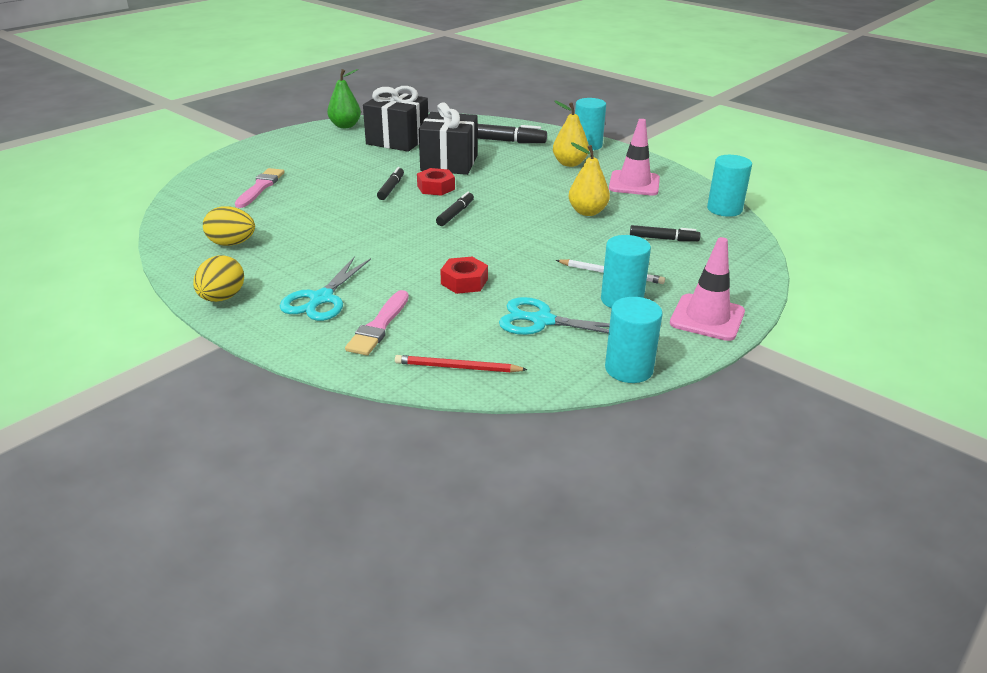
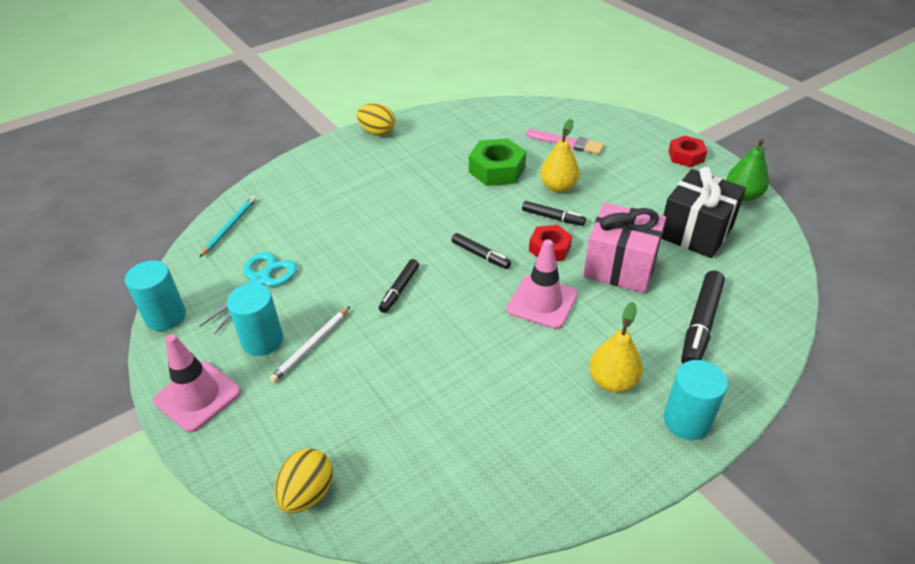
camera: 105 degrees right, 10 degrees up
yellow egg [203,206,255,246] -> yellow egg moved to [274,449,333,513]
turquoise scissors [279,256,371,321] -> none
pink brush [345,290,409,355] -> none
red pencil [395,355,528,373] -> turquoise pencil [199,196,256,257]
black gift [419,103,478,175] -> pink gift [583,203,666,293]
red nut [440,257,488,294] -> red nut moved to [668,136,707,167]
yellow pear [569,143,610,216] -> yellow pear moved to [540,119,580,193]
pink traffic cone [609,119,660,196] -> pink traffic cone moved to [507,239,578,329]
black marker [630,225,701,241] -> black marker moved to [379,259,419,313]
turquoise cylinder [707,155,752,217] -> none
none -> green nut [469,138,526,186]

